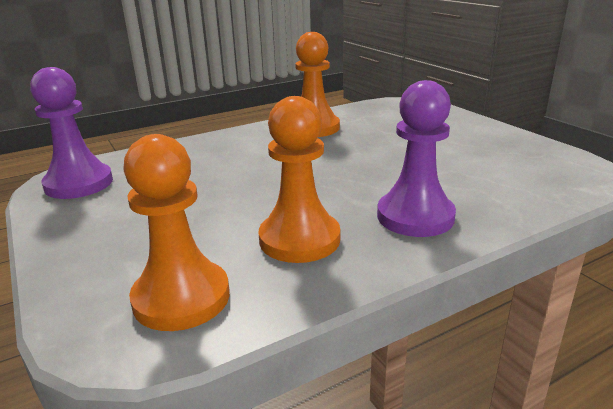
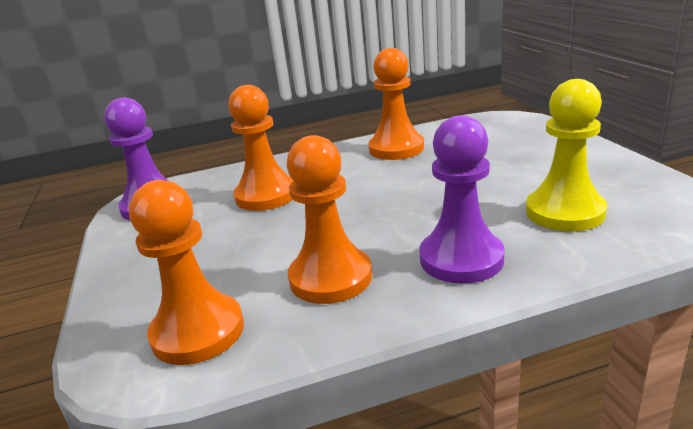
camera: 15 degrees right, 0 degrees up
none -> orange pawn [228,85,293,211]
none -> yellow pawn [526,79,607,232]

